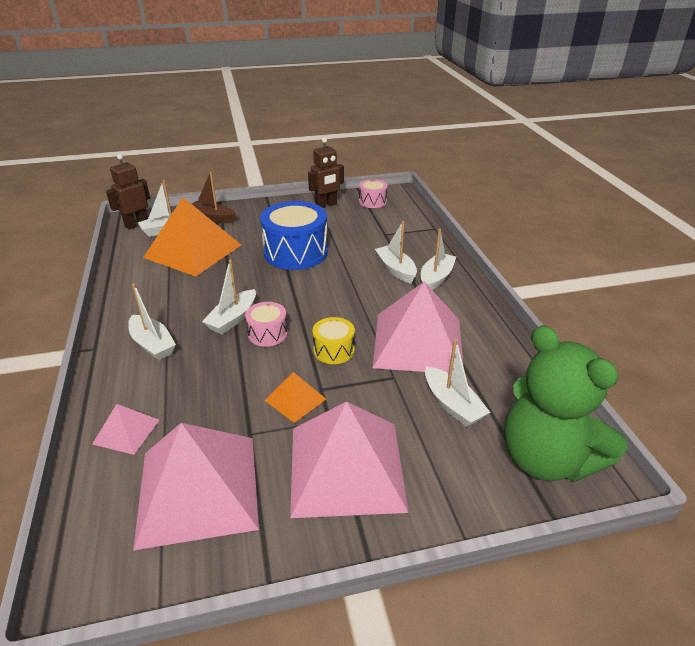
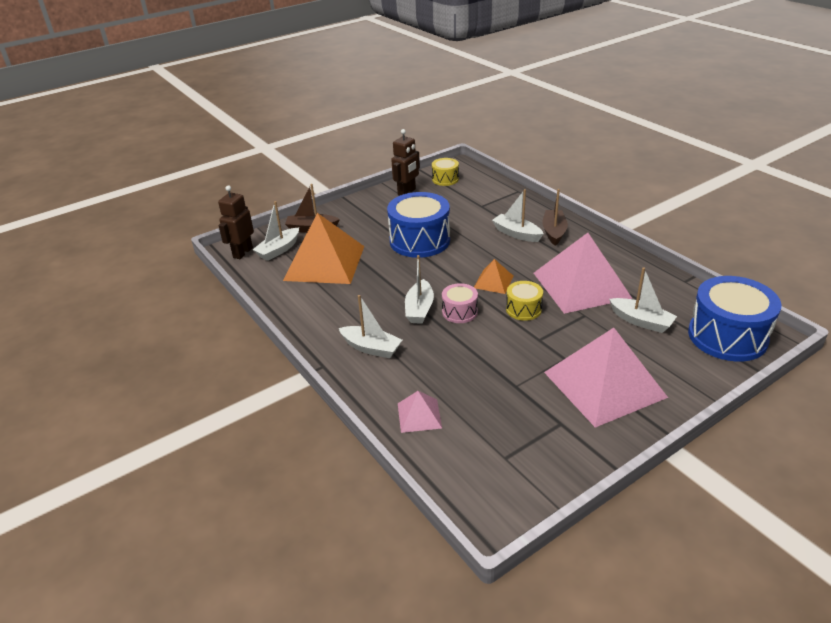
camera: 20 degrees left, 0 degrees up
pink pyramid [133,423,259,550] -> none
orange pyramid [264,372,326,423] -> orange pyramid moved to [474,259,514,294]
pink drum [359,179,388,208] -> yellow drum [432,158,459,186]
white boat [421,229,456,290] -> brown boat [542,189,568,246]
green teddy bear [504,325,627,482] -> blue drum [688,276,781,362]

